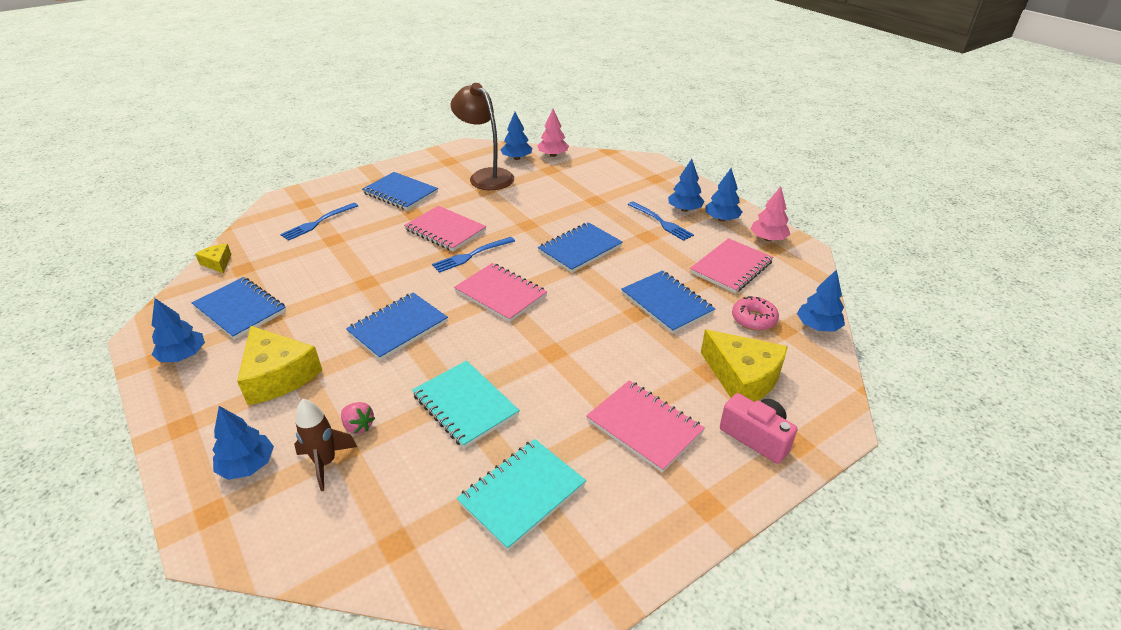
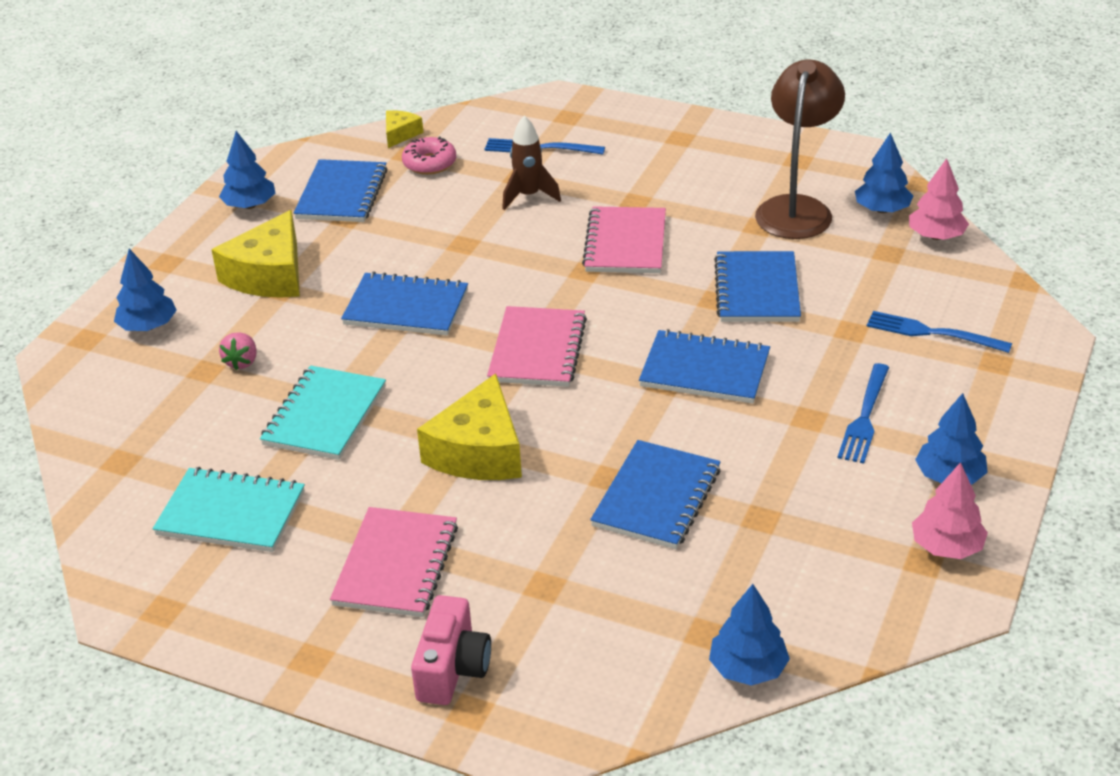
camera: 60 degrees right, 0 degrees up
brown rocket [294,399,357,491] -> brown rocket moved to [502,116,561,210]
blue notebook [362,172,438,210] -> blue notebook moved to [714,251,801,322]
blue fork [432,237,515,273] -> blue fork moved to [867,311,1012,353]
blue tree [668,159,705,212] -> none
pink notebook [690,238,773,293] -> none
yellow cheese [701,329,788,402] -> yellow cheese moved to [417,374,522,480]
pink donut [732,296,779,331] -> pink donut moved to [402,136,456,175]

